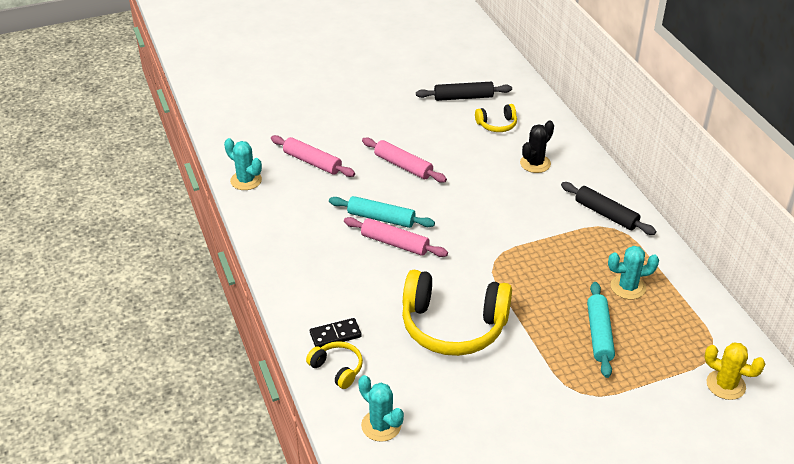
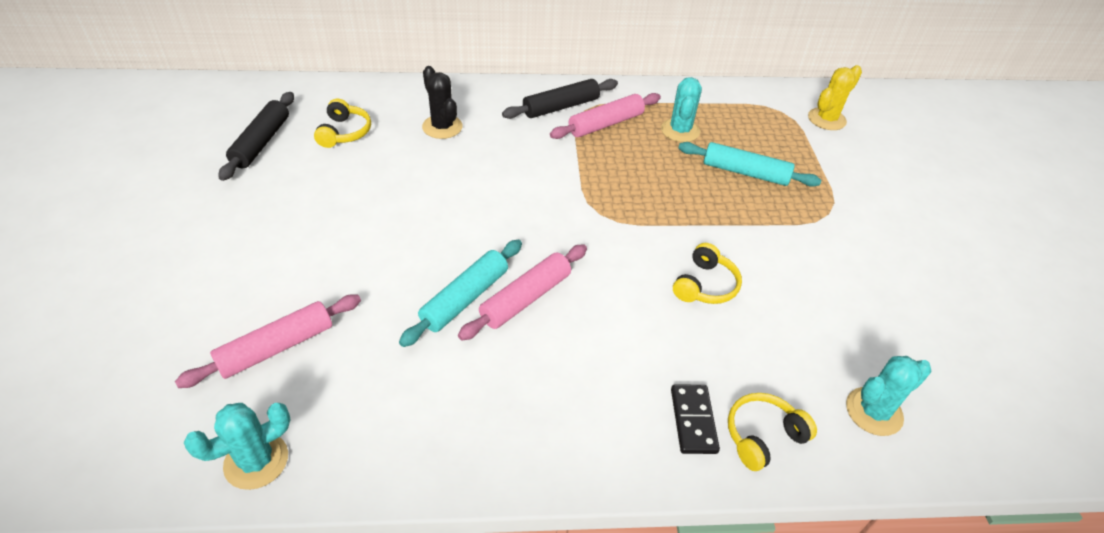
camera: 75 degrees left, 5 degrees up
pink rolling pin [362,137,447,183] -> pink rolling pin moved to [550,93,661,139]
yellow headphones [402,270,512,356] -> yellow headphones [673,243,742,304], size x0.46

